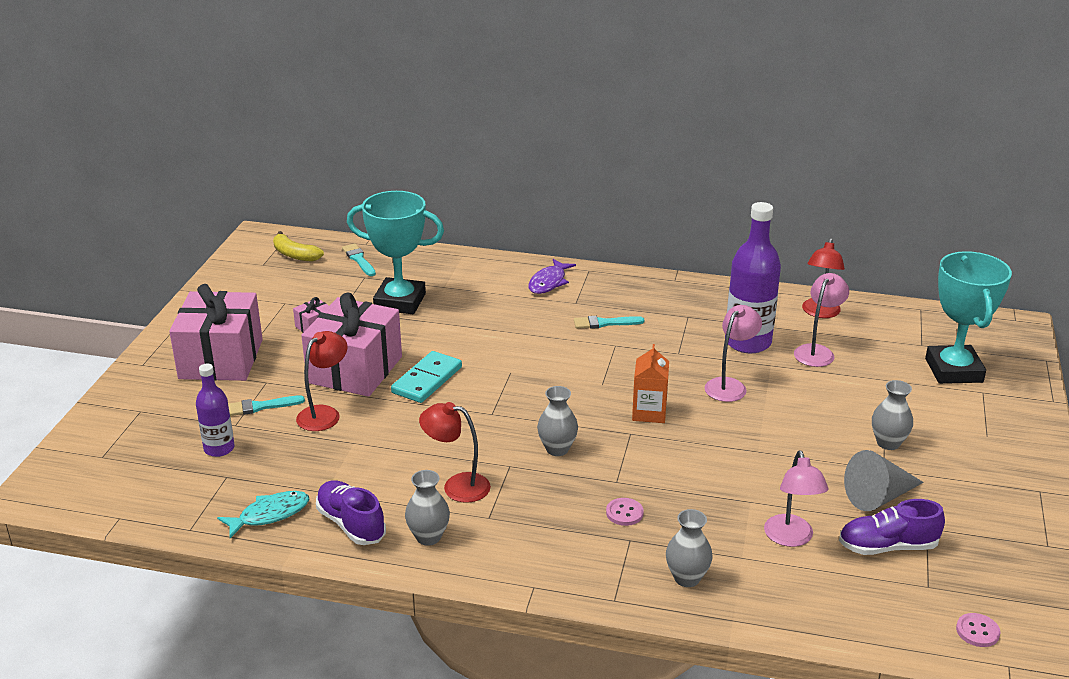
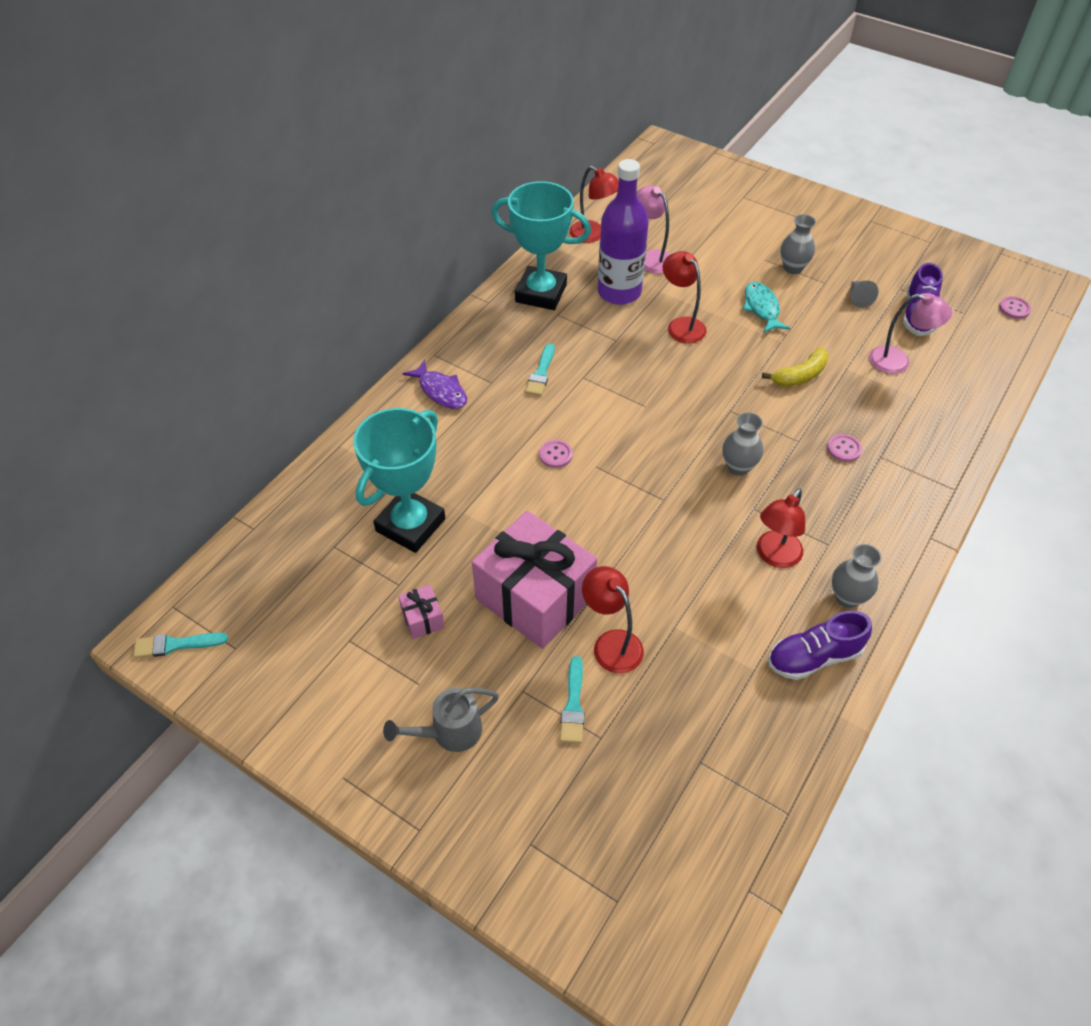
camera: 70 degrees left, 20 degrees up
pink gift [169,284,263,381] -> grey watering can [383,688,499,752]
purple bottle [196,364,235,457] -> none
turquoise fish [217,491,309,538] -> turquoise fish moved to [743,282,790,333]
yellow banana [273,231,324,262] -> yellow banana moved to [762,347,828,387]
turquoise brush [342,244,376,276] -> turquoise brush moved to [133,632,228,658]
turquoise domino [391,351,462,403] -> none
orange carton [632,344,669,423] -> none
grey vase [666,509,713,587] -> none
pink lamp [705,305,762,402] -> red lamp [663,251,706,343]
grey cone [844,450,924,511] -> grey cone [851,281,879,308], size x0.58
turquoise trophy [925,251,1012,384] -> turquoise trophy moved to [491,181,591,310]
none -> pink button [539,440,573,468]

